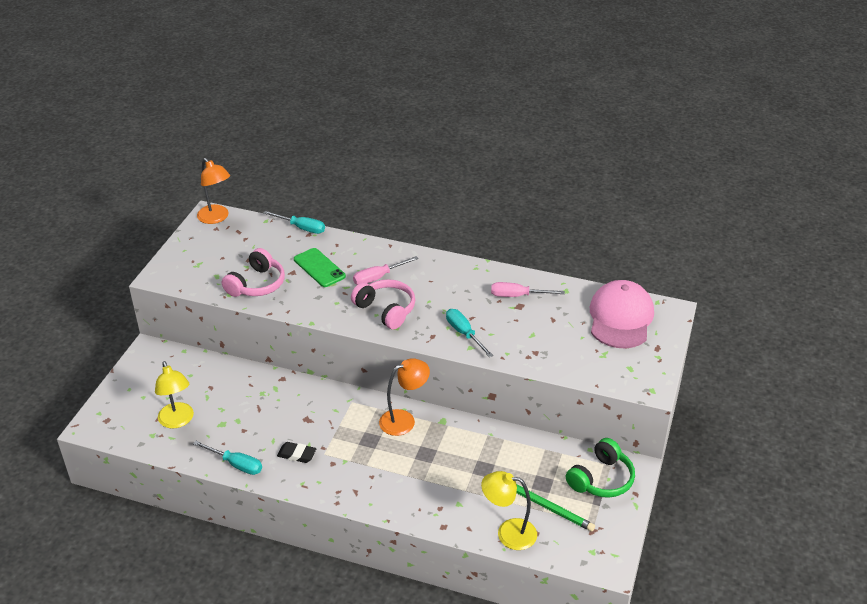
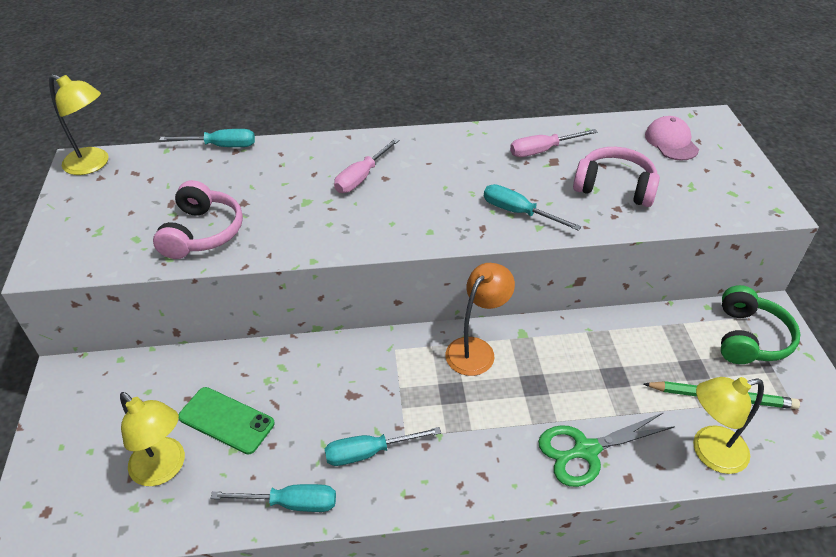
camera: 25 degrees left, 5 degrees up
orange lamp [197,158,230,224] -> yellow lamp [49,74,109,175]
black eraser [277,442,316,463] -> turquoise screwdriver [324,427,441,466]
green phone [294,248,346,287] -> green phone moved to [178,387,275,455]
pink headphones [351,279,415,329] -> pink headphones moved to [573,147,660,207]
pink cap [590,280,654,348] -> pink cap [645,116,699,160], size x0.56
none -> green scissors [538,412,675,487]

